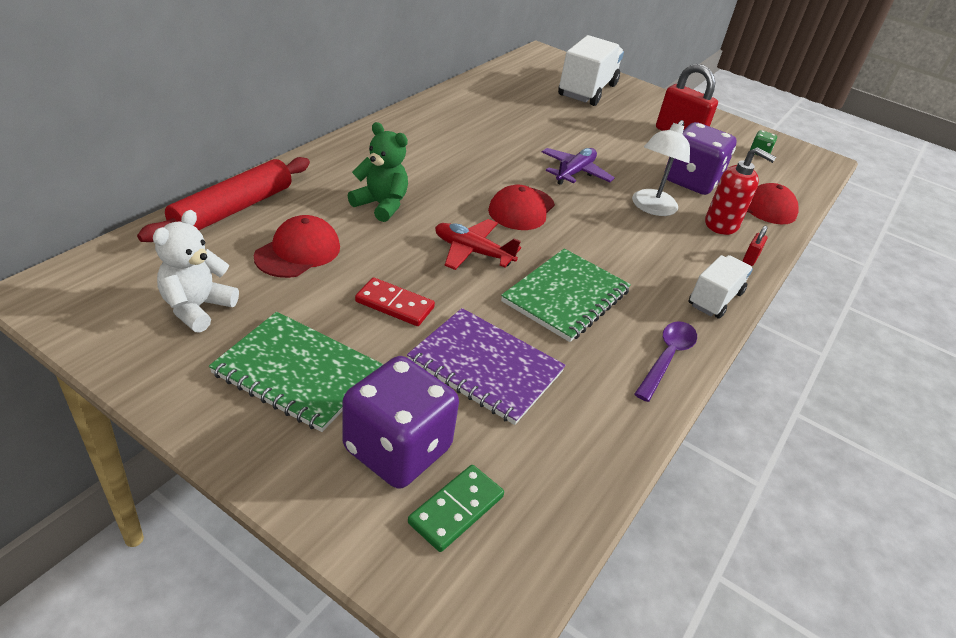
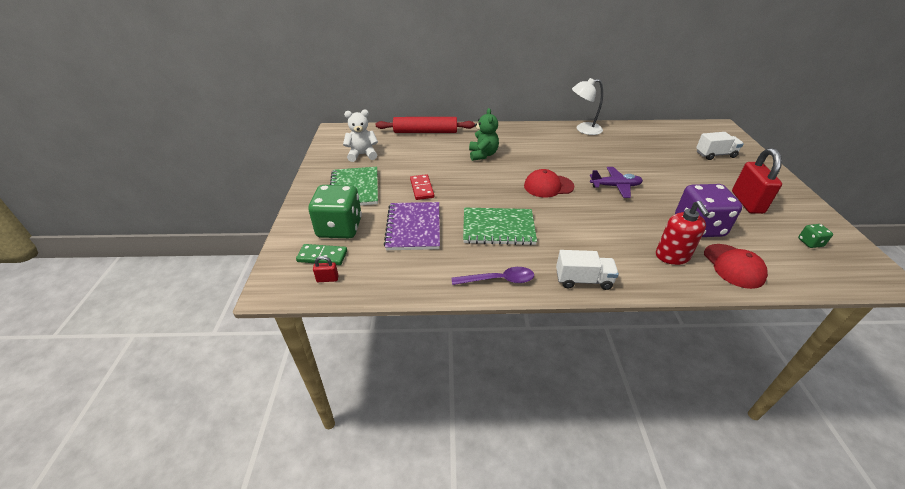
camera: 60 degrees right, 0 degrees up
red cap [254,215,340,278] -> none
purple dice [343,356,459,489] -> green dice [308,185,362,238]
red plane [435,219,521,270] -> none
white truck [558,35,624,106] -> white truck [696,132,744,160], size x0.59
white lamp [632,120,690,216] -> white lamp moved to [572,78,603,135]
red padlock [743,226,768,266] -> red padlock moved to [313,256,339,282]

